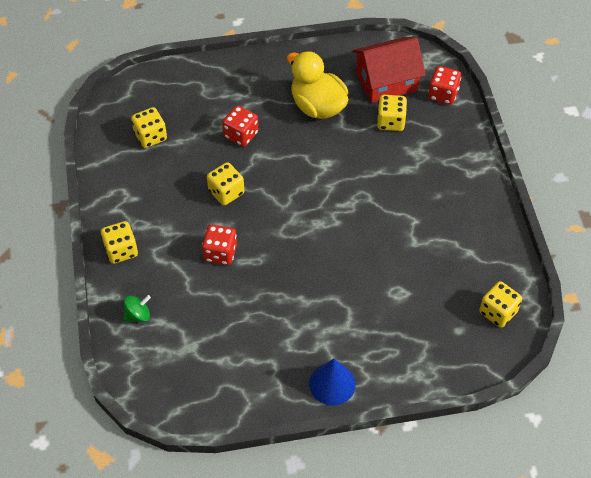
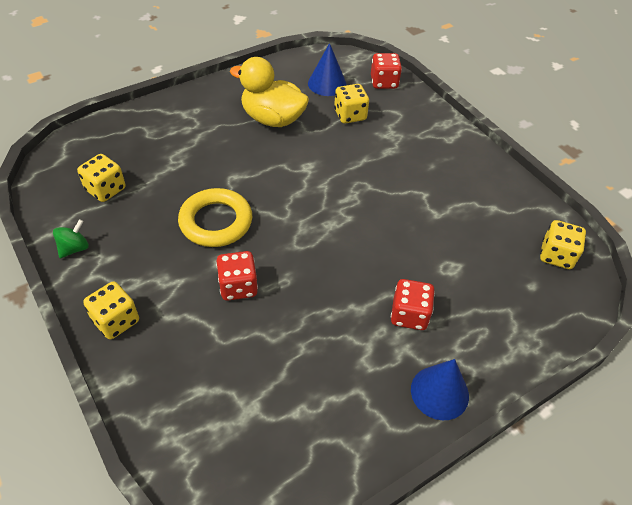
camera: 25 degrees left, 5 degrees down
green spinning top [123,295,151,322] -> green spinning top moved to [53,219,89,258]
yellow dice [207,162,244,205] -> yellow ring [178,188,252,247]
red dice [222,105,258,147] -> red dice moved to [391,279,435,330]
red house [352,37,426,103] -> blue cone [308,43,347,96]

